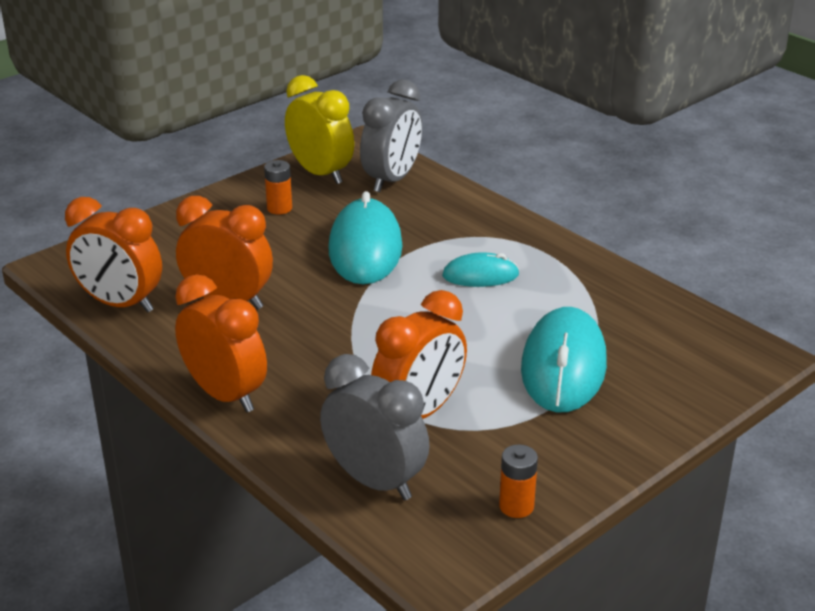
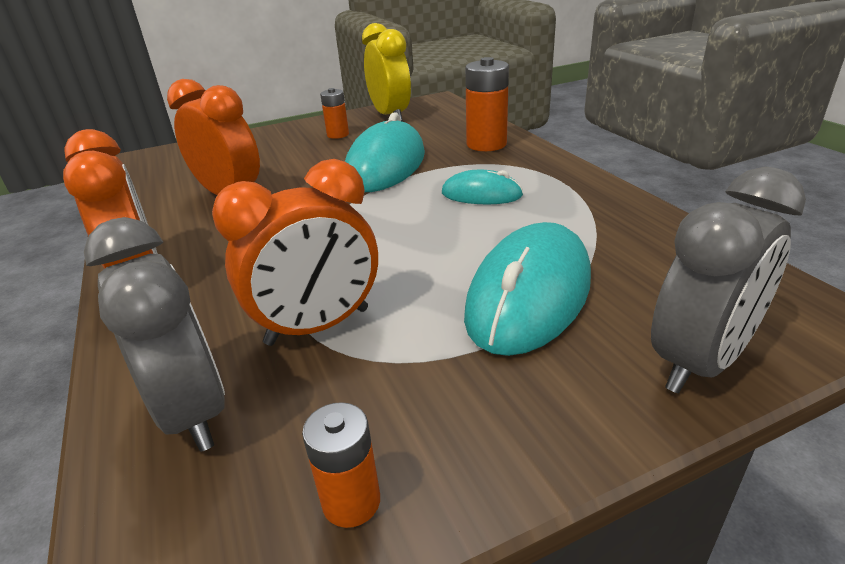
camera: 20 degrees right, 0 degrees up
orange clock [65,197,162,313] -> none
grey clock [360,79,422,192] -> grey clock moved to [651,167,806,394]
none -> orange battery [465,57,509,151]

